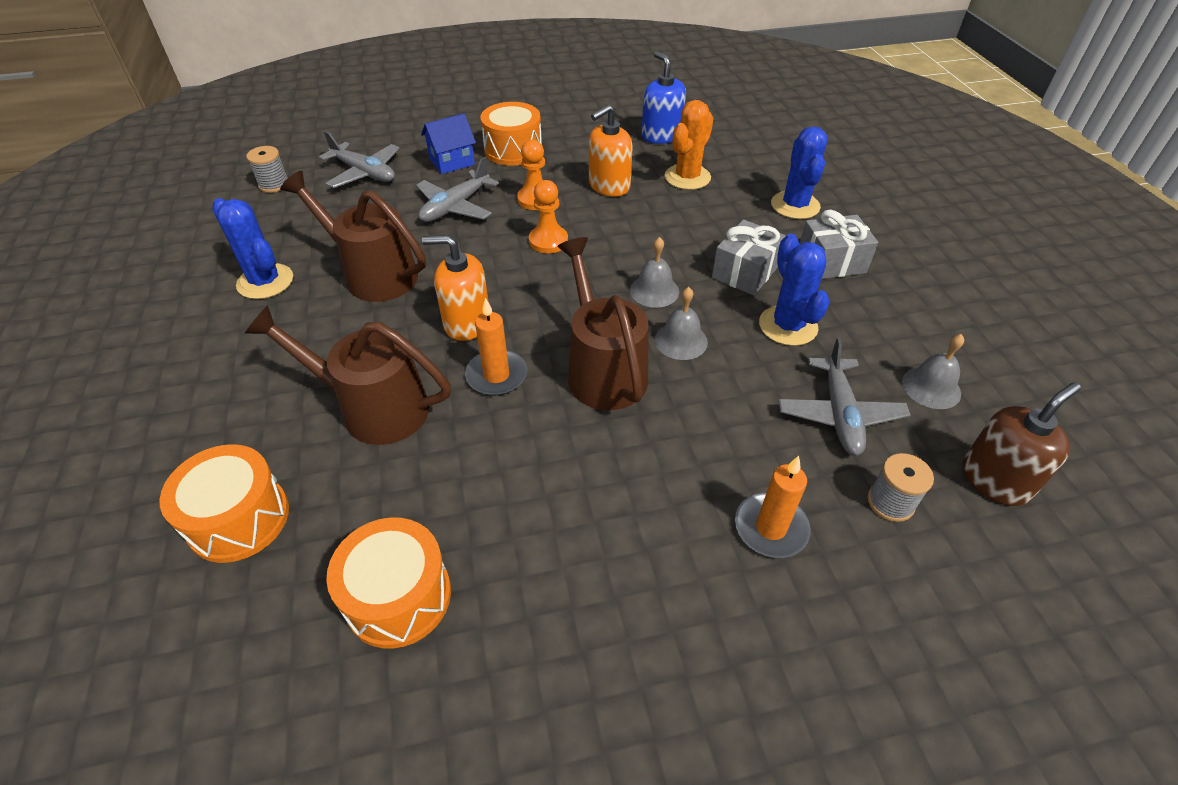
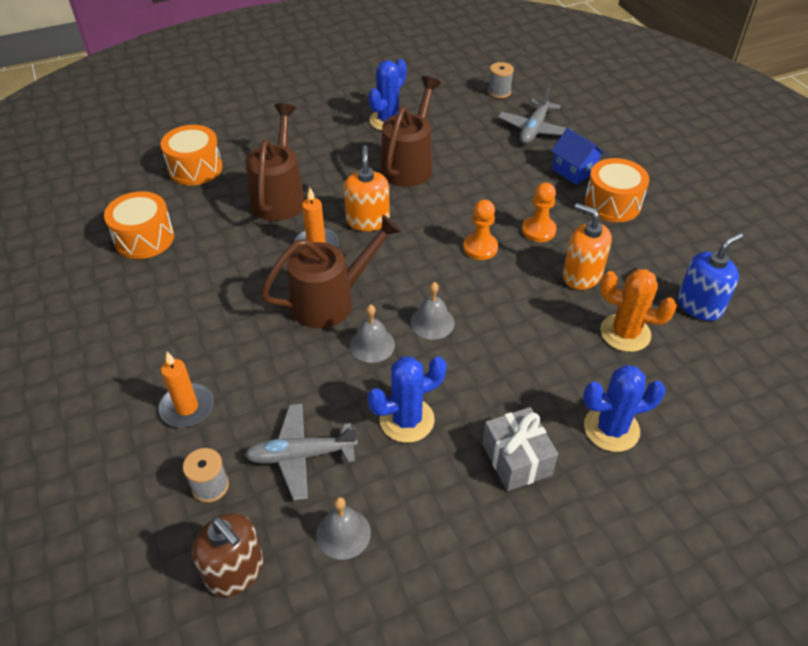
camera: 80 degrees right, 0 degrees up
grey plane [416,157,499,222] -> none
grey gift [712,220,786,295] -> none

